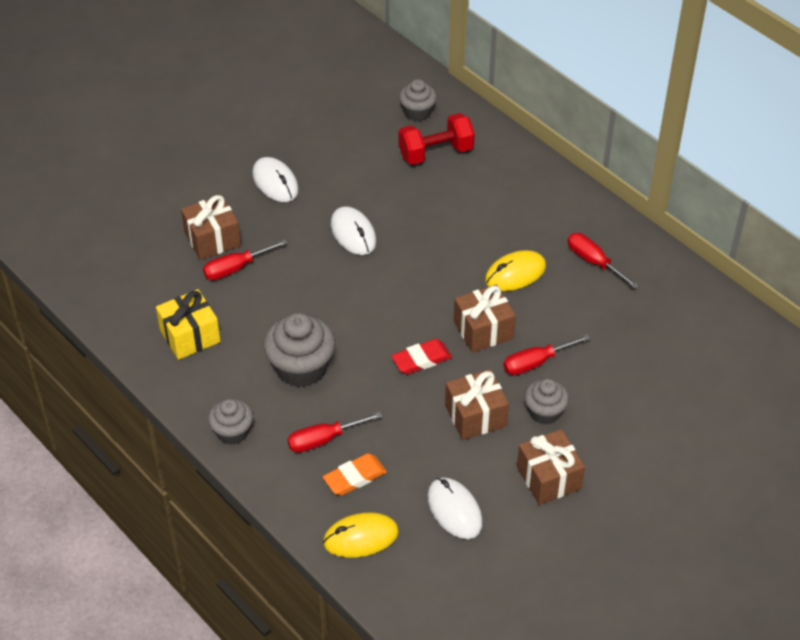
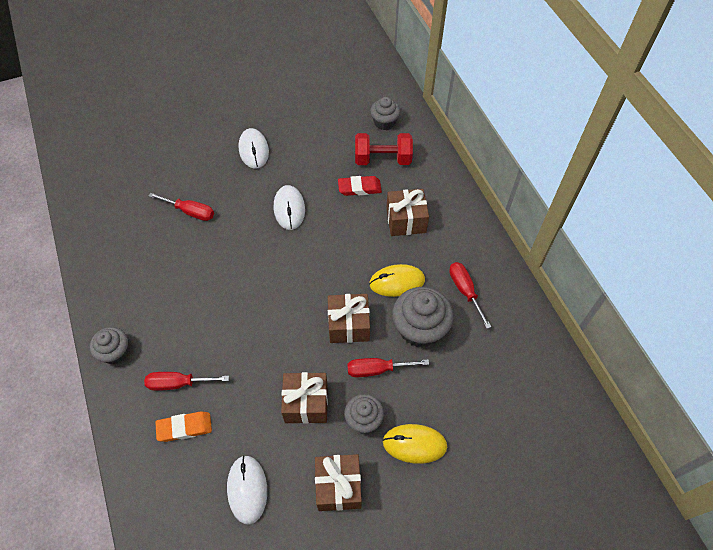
camera: 20 degrees right, 10 degrees up
yellow gift [156,289,221,360] -> none
brown gift [181,195,241,260] -> brown gift moved to [386,189,429,236]
red screwdriver [203,239,288,280] -> red screwdriver turned 150 degrees counterclockwise [148,193,214,221]
grey cupcake [263,313,335,388] -> grey cupcake moved to [392,287,454,347]
yellow mouse [323,512,399,558] -> yellow mouse moved to [382,424,447,464]
red eraser [391,339,452,374] -> red eraser moved to [338,176,382,196]

